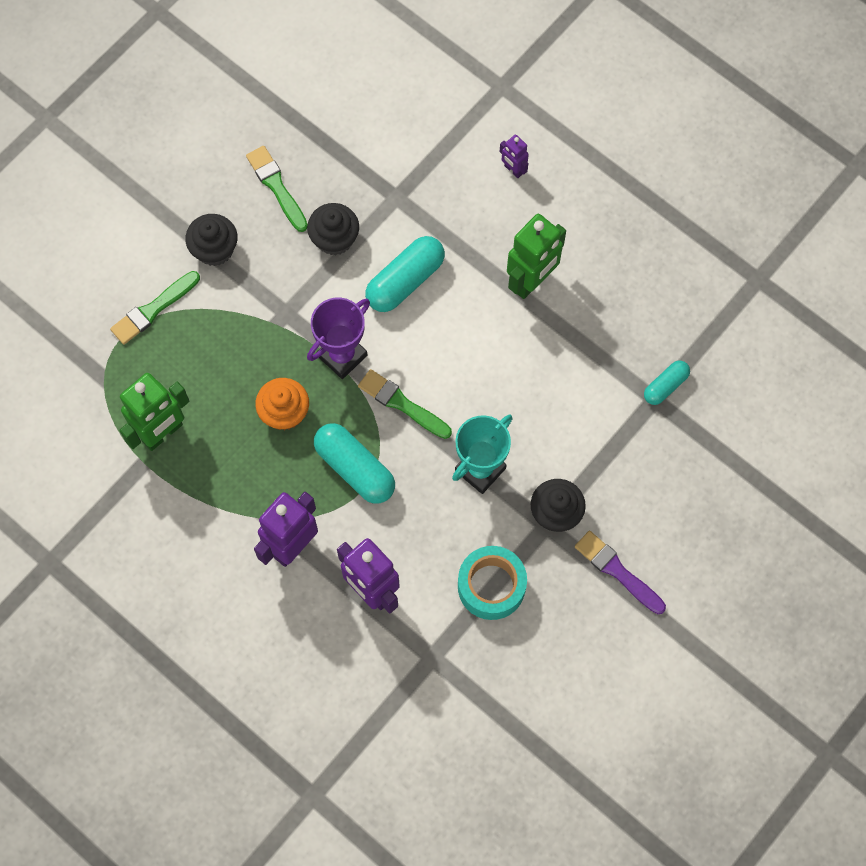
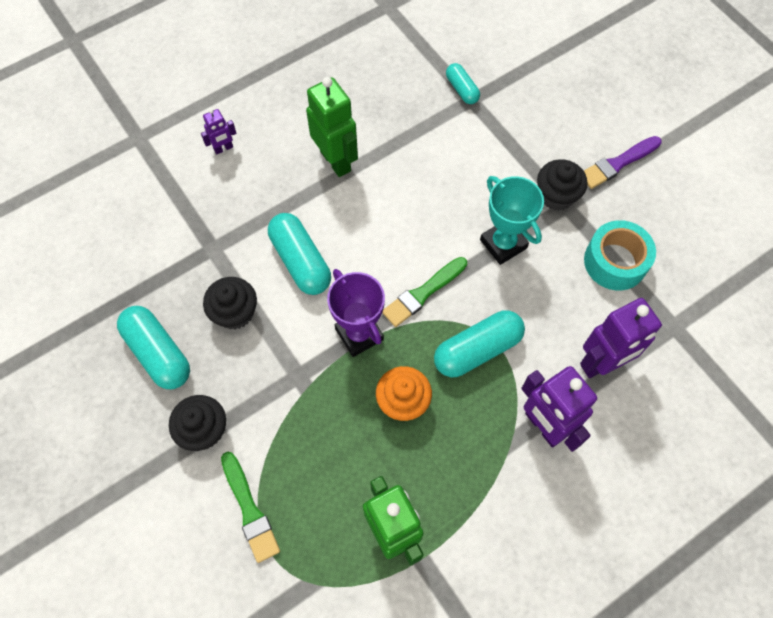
camera: 75 degrees left, 5 degrees down
green brush [246,146,307,232] -> turquoise capsule [117,306,190,389]

